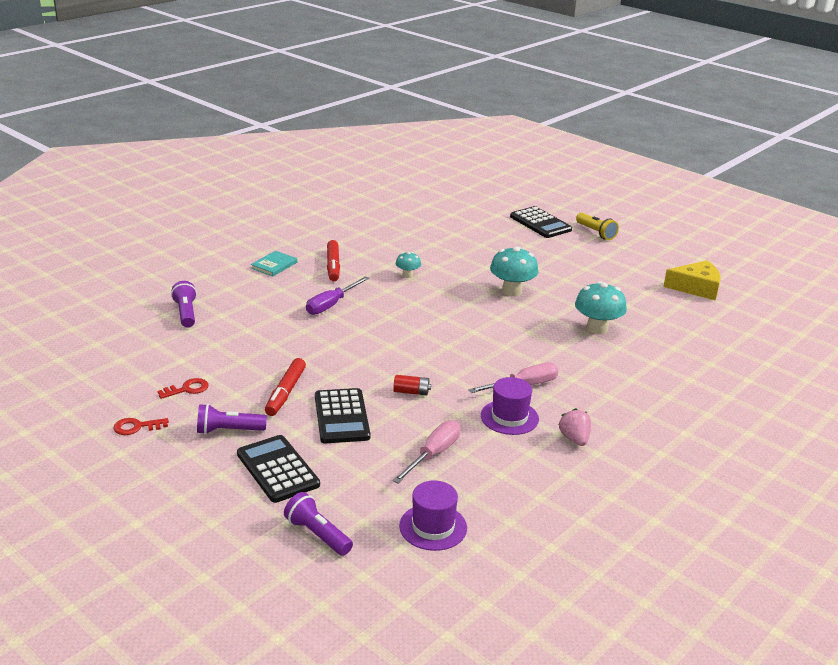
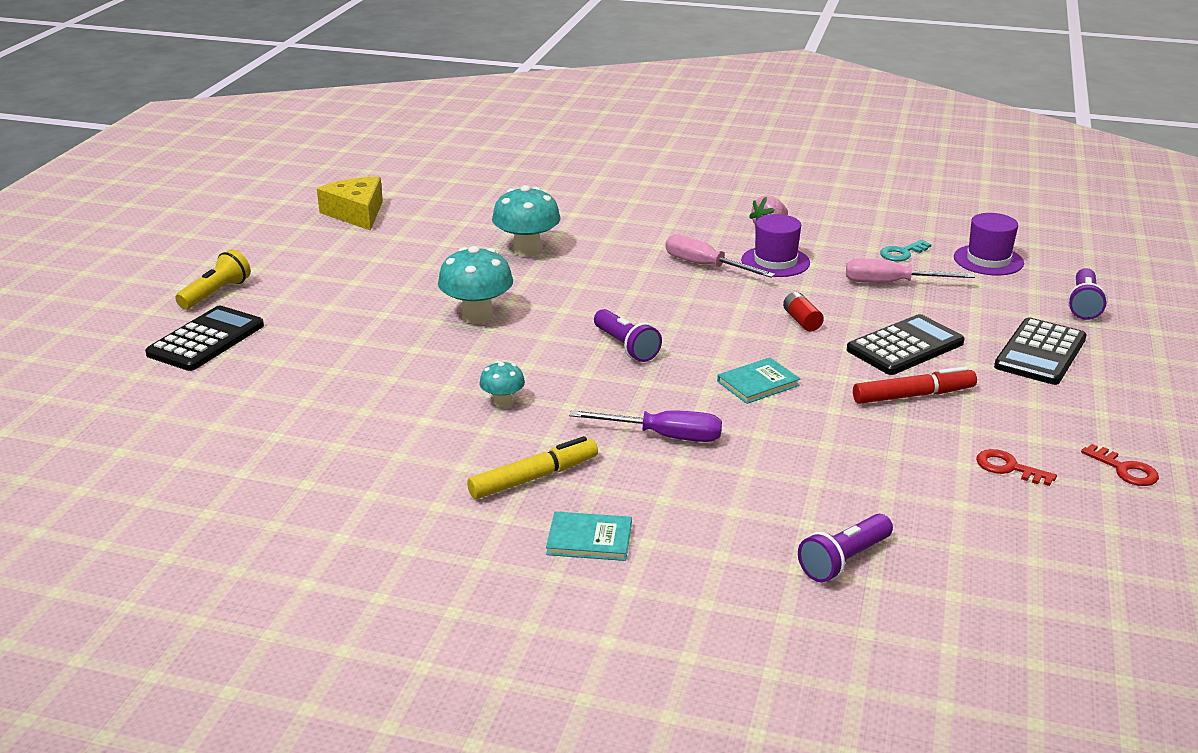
camera: 115 degrees left, 0 degrees up
purple flashlight [197,404,267,434] -> purple flashlight moved to [594,309,662,362]
red marker [327,240,340,281] -> yellow marker [467,436,598,499]
none -> turquoise book [717,358,800,404]
none -> turquoise key [880,240,931,261]

